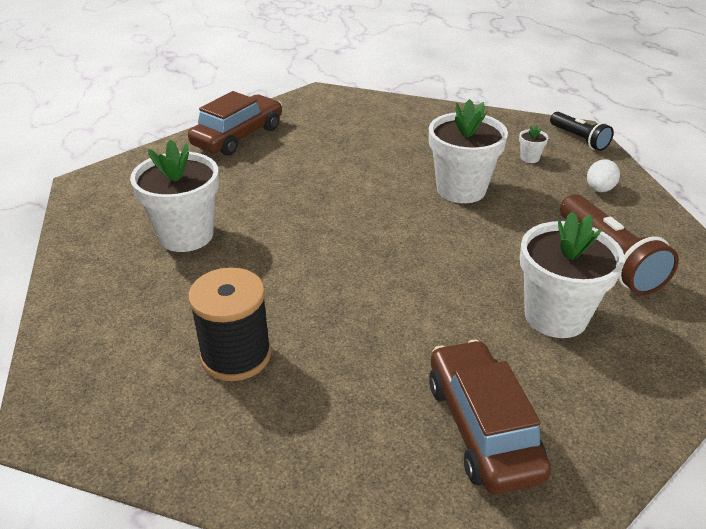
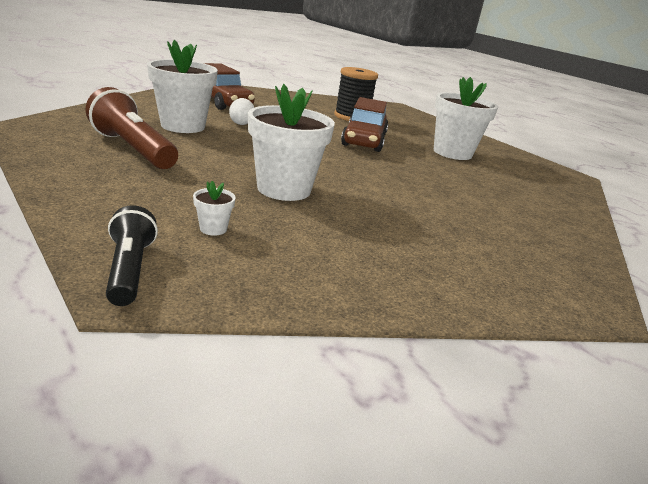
camera: 150 degrees right, 10 degrees down
brown car [188,91,282,156] -> brown car moved to [341,97,388,152]
black flashlight [550,112,614,151] -> black flashlight turned 45 degrees clockwise [106,205,158,306]
white egg [587,159,620,192] -> white egg moved to [229,98,254,125]

